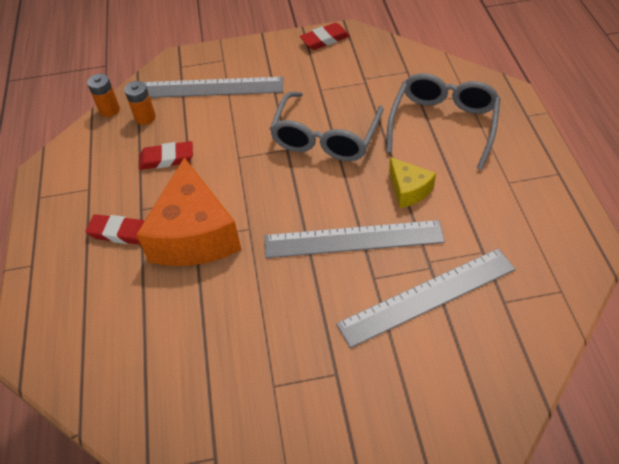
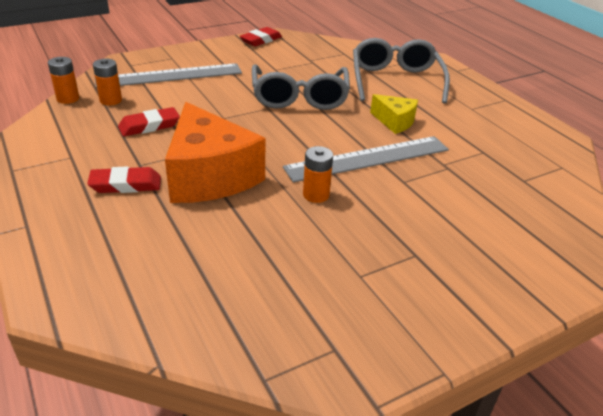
camera: 25 degrees left, 15 degrees down
grey ruler [336,248,516,348] -> none
none -> orange battery [303,146,333,203]

